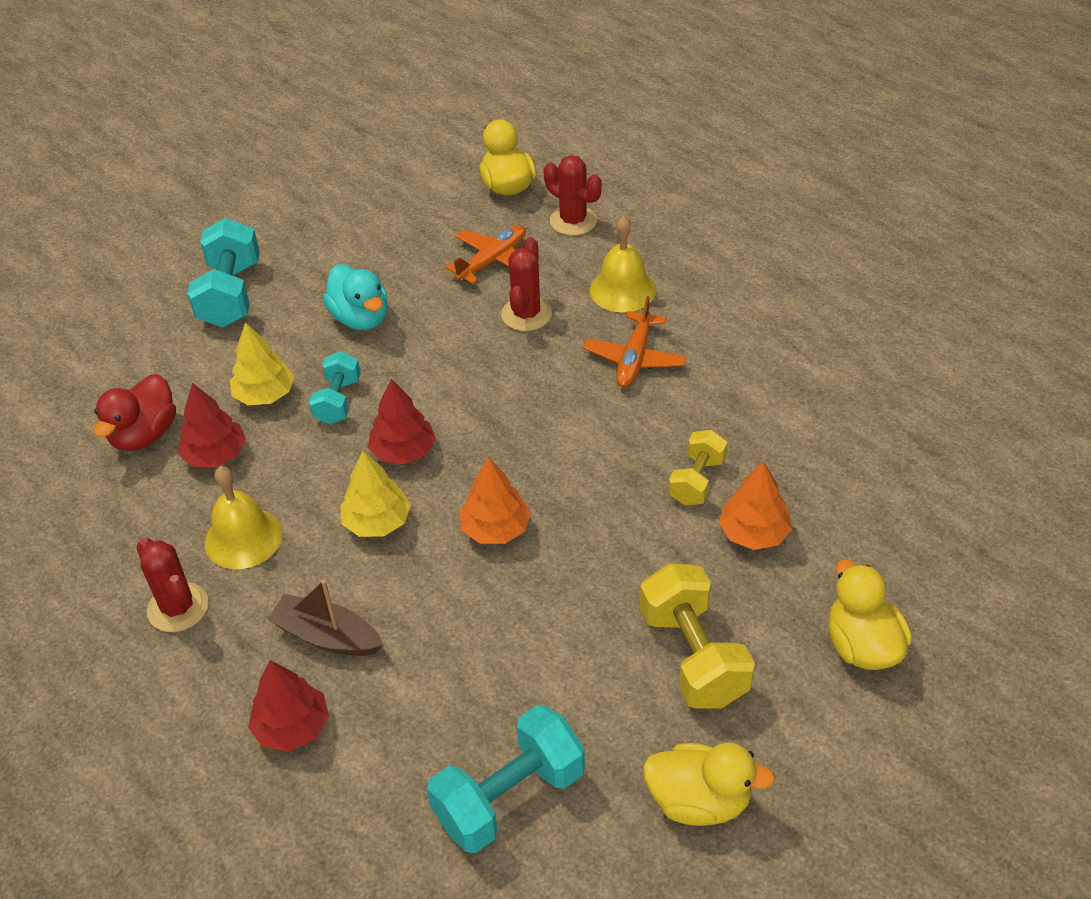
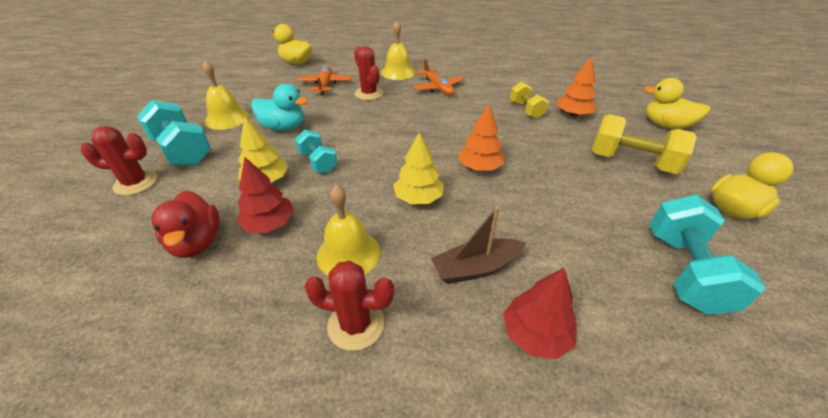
camera: 45 degrees left, 5 degrees down
red tree [368,379,436,464] -> none
red cactus [544,155,602,236] -> red cactus moved to [81,126,157,196]
none -> yellow bell [202,60,249,130]

